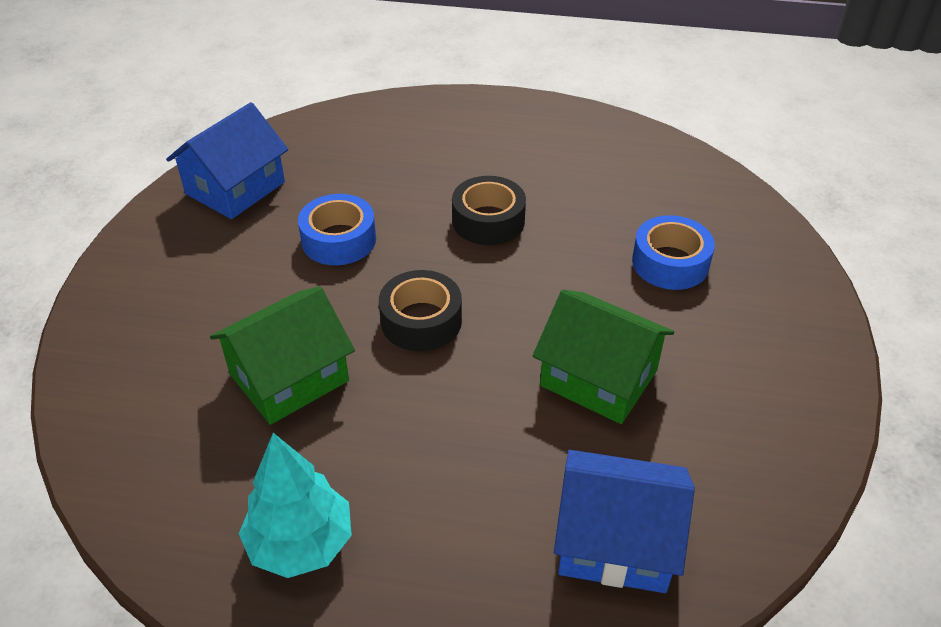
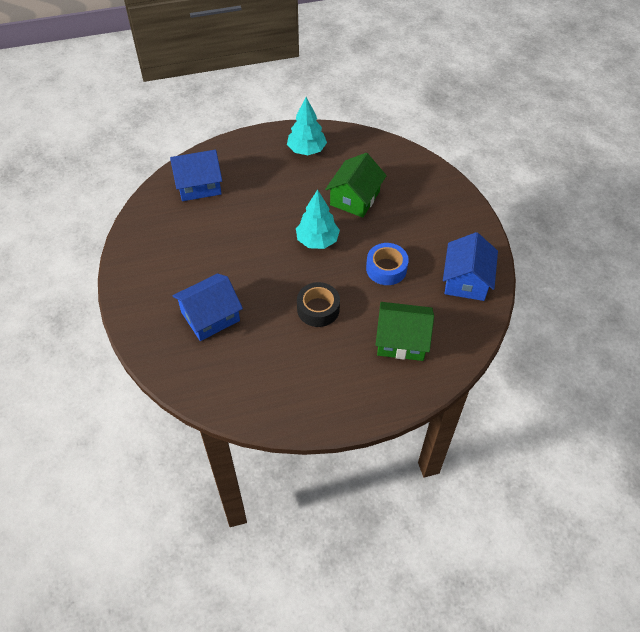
camera: 155 degrees right, 10 degrees up
black tape [379,270,462,351] -> turquoise tree [296,189,340,249]
green house [533,289,674,424] -> green house moved to [376,302,434,361]
blue tape [632,215,715,290] -> blue house [173,273,243,341]

